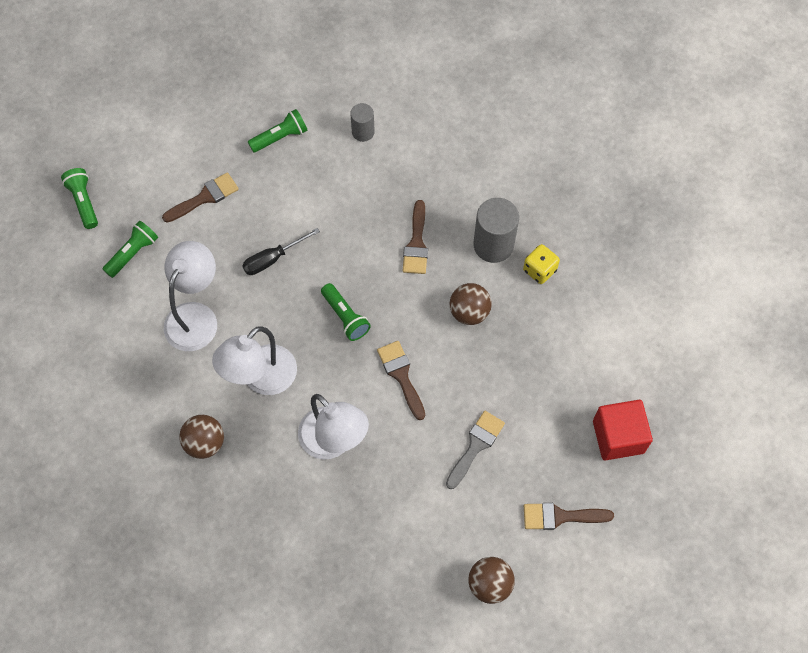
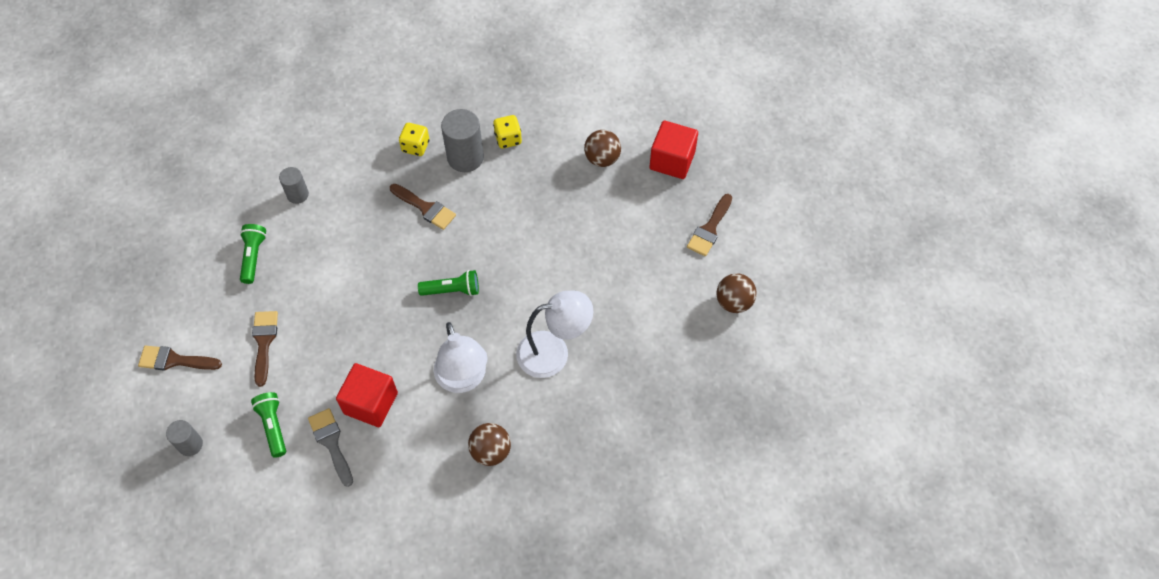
camera: 60 degrees left, 5 degrees down
green flashlight [61,168,98,229] -> grey cylinder [166,420,203,456]
white lamp [164,241,217,351] -> red cube [336,363,398,427]
black screwdriver [242,228,320,275] -> none
brown brush [377,341,425,420] -> brown brush moved to [138,346,222,371]
grey brush [446,411,505,489] -> grey brush moved to [308,408,353,487]
brown ball [450,283,492,325] -> brown ball moved to [584,130,621,167]
none -> yellow dice [399,123,429,156]

